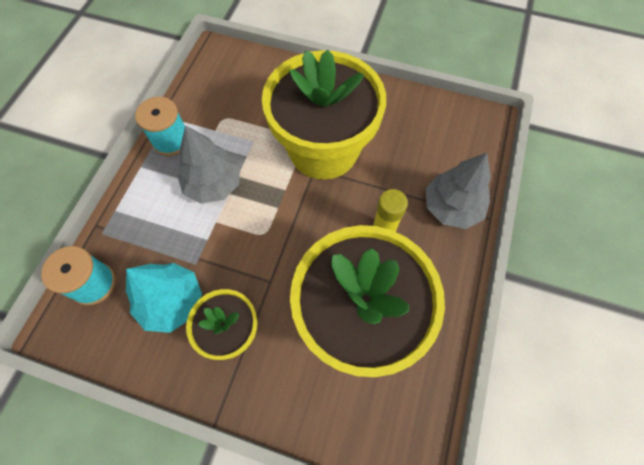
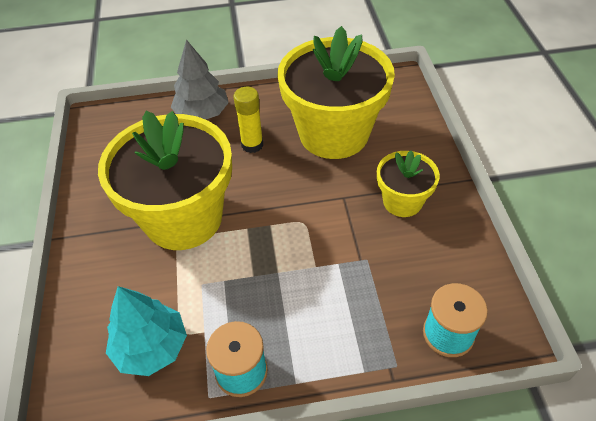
camera: 115 degrees left, 15 degrees down
turquoise tree [126,263,202,333] -> turquoise tree moved to [106,286,187,376]
grey tree [177,125,240,204] -> none

